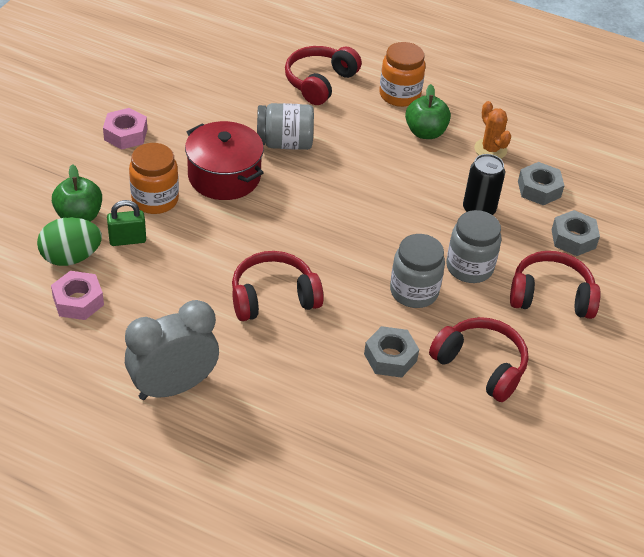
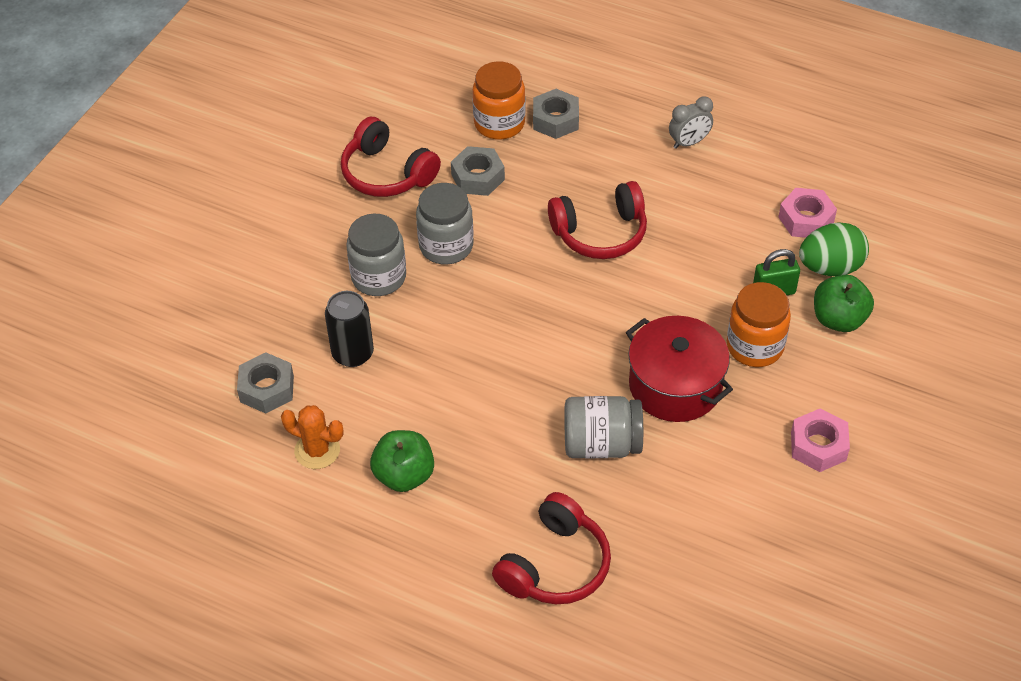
camera: 175 degrees left, 5 degrees up
grey clock [125,300,219,400] -> grey clock [669,96,713,149], size x0.51
orange jar [379,42,425,107] -> orange jar moved to [473,61,525,140]
orange cactus [474,101,511,159] -> orange cactus turned 45 degrees counterclockwise [281,405,344,469]
red headphones [510,251,601,319] -> none
grey nut [551,210,600,256] -> grey nut moved to [533,89,579,139]

